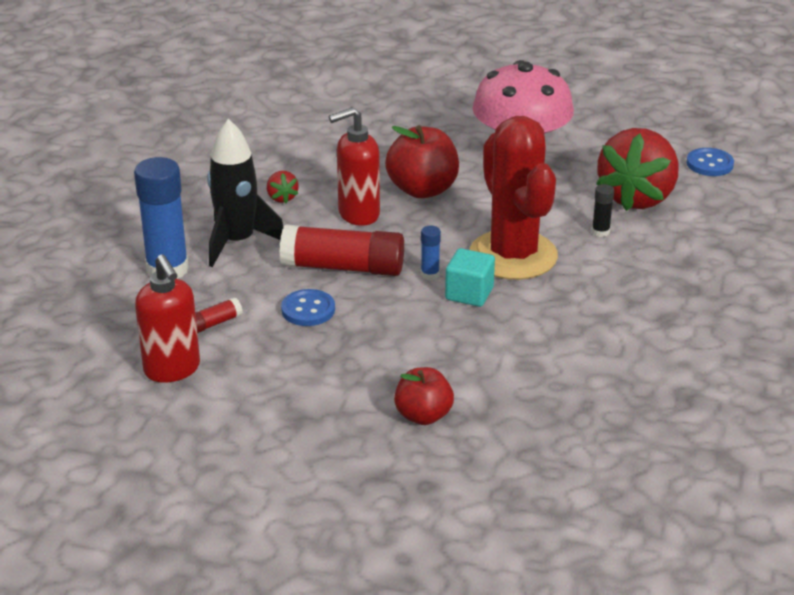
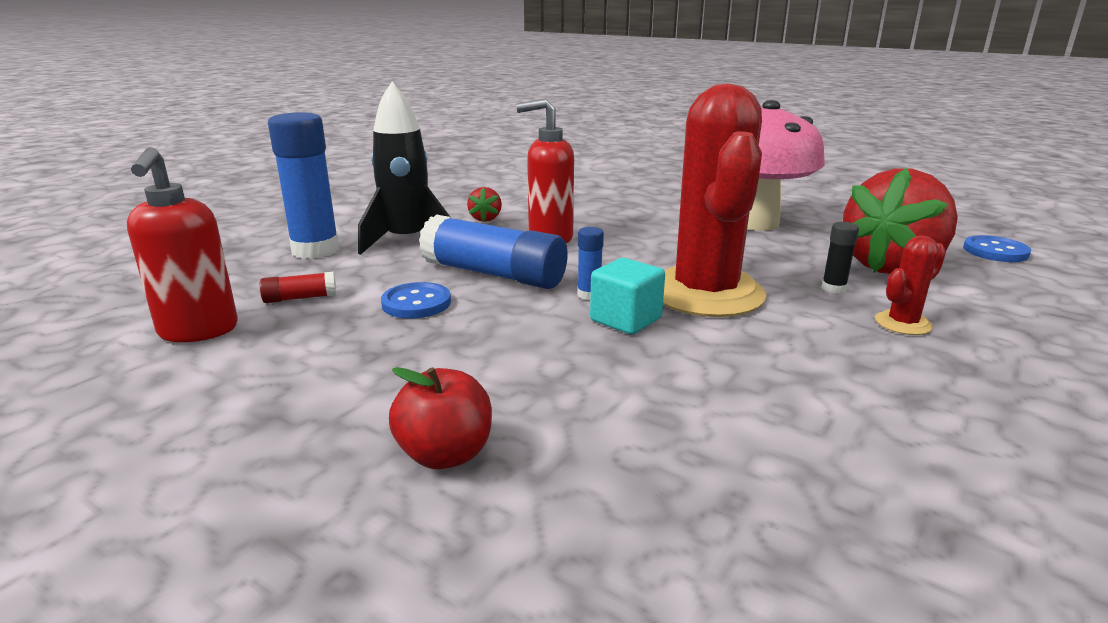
camera: 20 degrees right, 10 degrees down
red glue stick [279,224,404,276] -> blue glue stick [419,214,568,289]
red apple [385,125,459,198] -> none
none -> red cactus [875,236,946,335]

